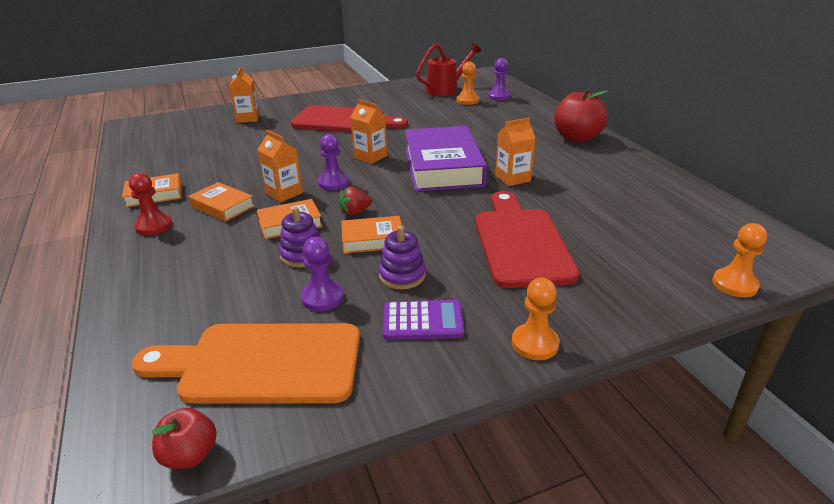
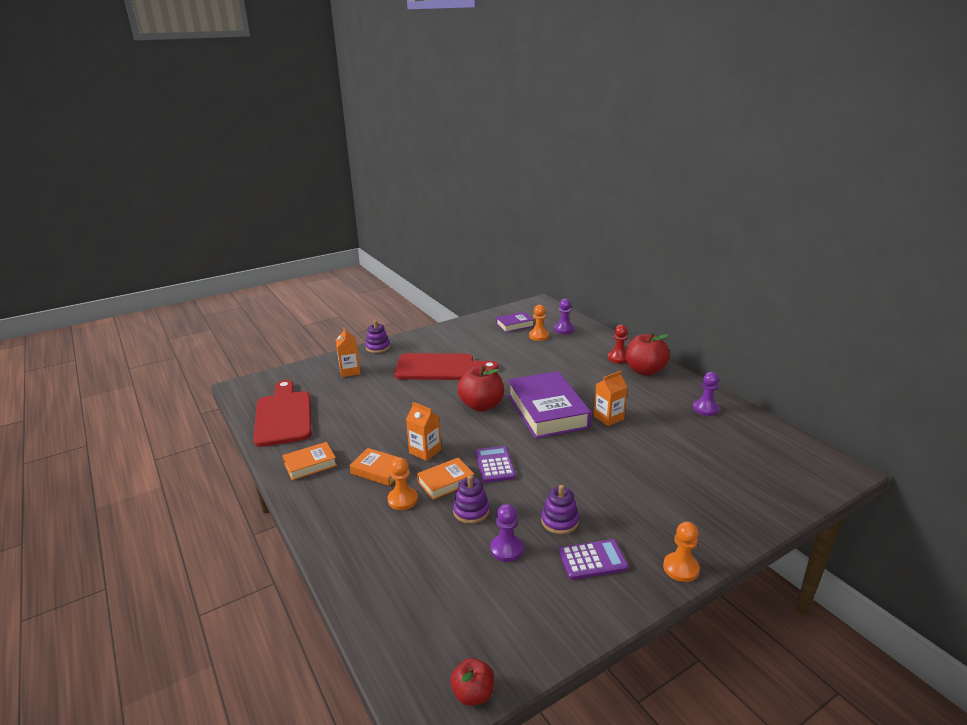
camera: 10 degrees left, 5 degrees down
red pawn [129,173,172,235] -> red pawn moved to [608,325,628,363]
orange cutting board [132,323,360,403] -> none
purple pawn [318,134,349,191] -> purple pawn moved to [693,372,719,416]
red strawberry [339,187,372,216] -> purple calculator [476,446,516,483]
orange book [341,216,402,254] -> none
orange carton [350,99,387,164] -> red apple [457,366,504,412]
red watering can [416,43,481,96] -> purple book [496,312,534,332]
red cutting board [475,191,580,288] -> red cutting board moved to [253,380,312,447]
orange pawn [712,223,767,298] -> orange pawn moved to [387,458,418,510]
none -> purple stacking toy [365,320,390,353]

